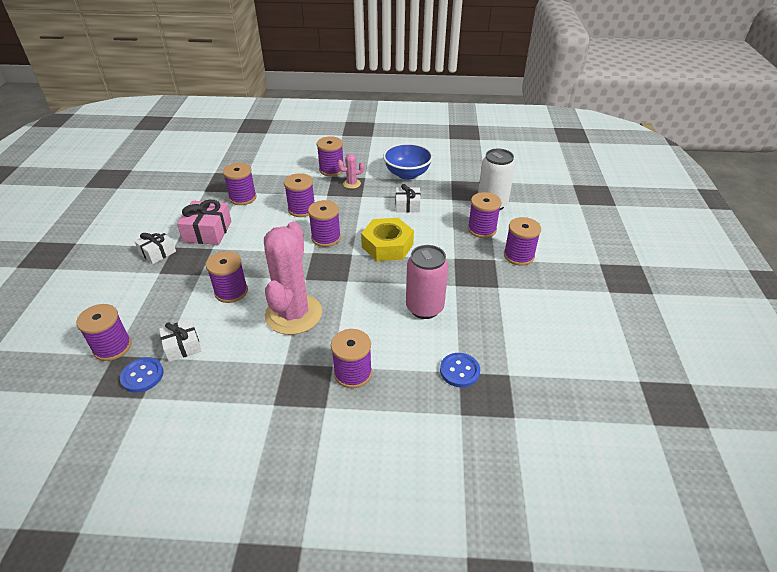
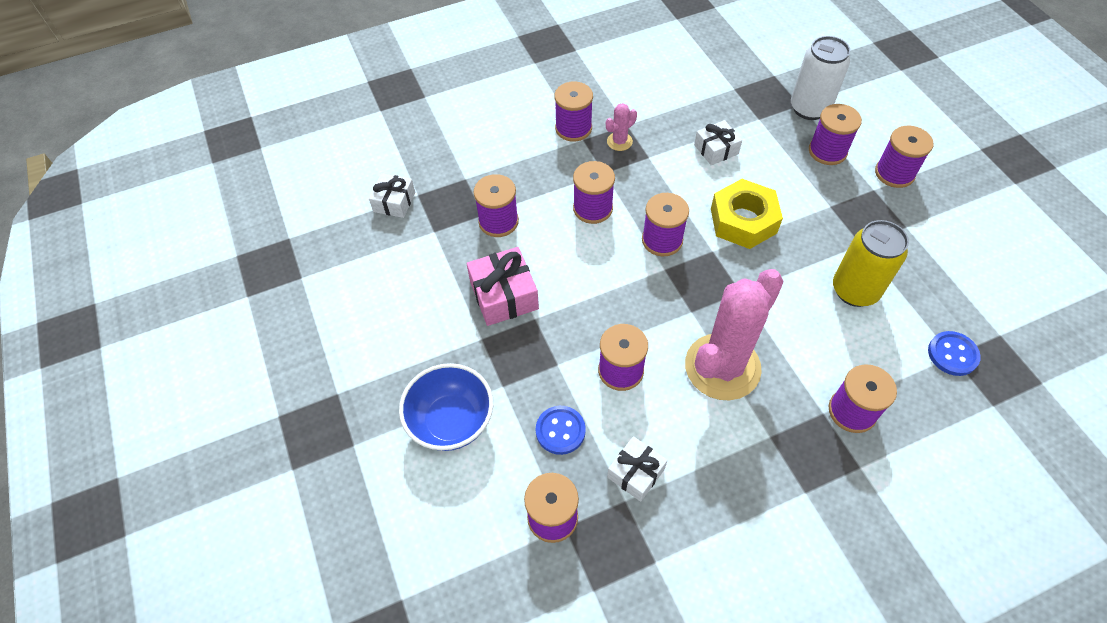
camera: 25 degrees left, 15 degrees up
blue button [120,357,164,393] -> blue button moved to [535,406,586,455]
white gift [134,229,176,264] -> white gift moved to [369,173,415,218]
pink cactus [264,222,322,335] -> pink cactus turned 60 degrees clockwise [685,269,784,400]
blue bowl [383,143,433,180] -> blue bowl moved to [399,363,493,451]
pink can [406,245,448,319] -> yellow can [833,220,909,307]

